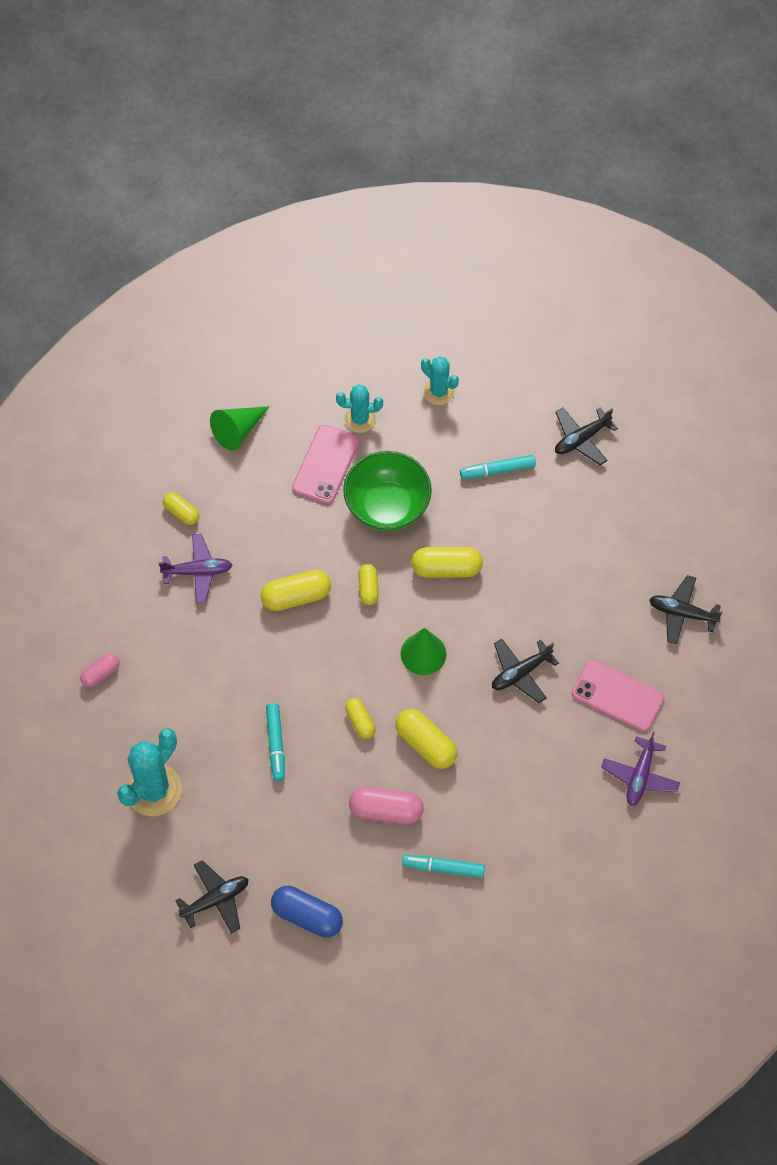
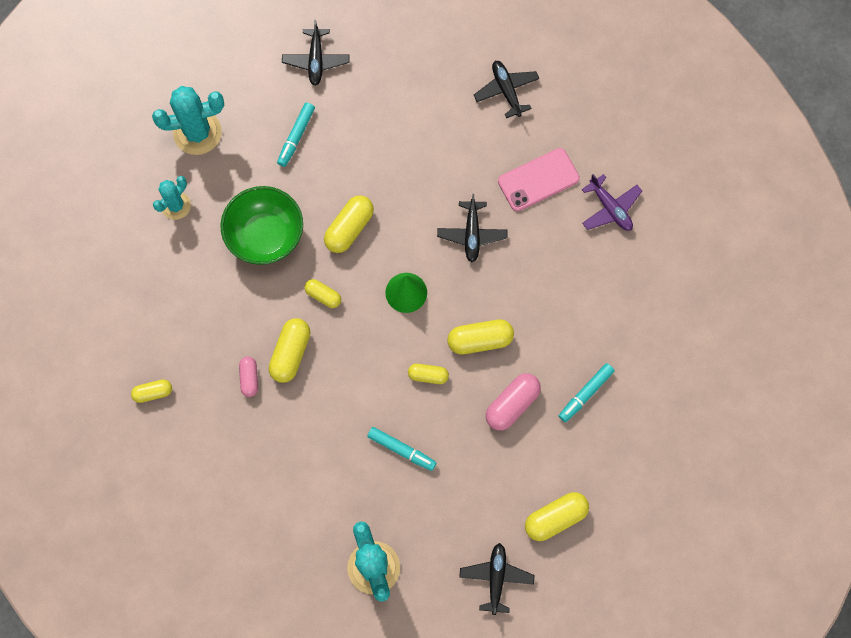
camera: 55 degrees left, 10 degrees up
pink capsule [80,653,120,688] -> pink capsule moved to [239,356,258,397]
purple plane [159,534,232,603] -> none
green cone [210,406,269,451] -> none
blue capsule [271,886,343,938] -> yellow capsule [525,492,589,541]
pink phone [292,425,359,504] -> none
turquoise cactus [421,356,459,405] -> turquoise cactus [152,86,224,155], size x1.64
black plane [649,575,723,645] -> black plane turned 105 degrees clockwise [474,61,540,118]

